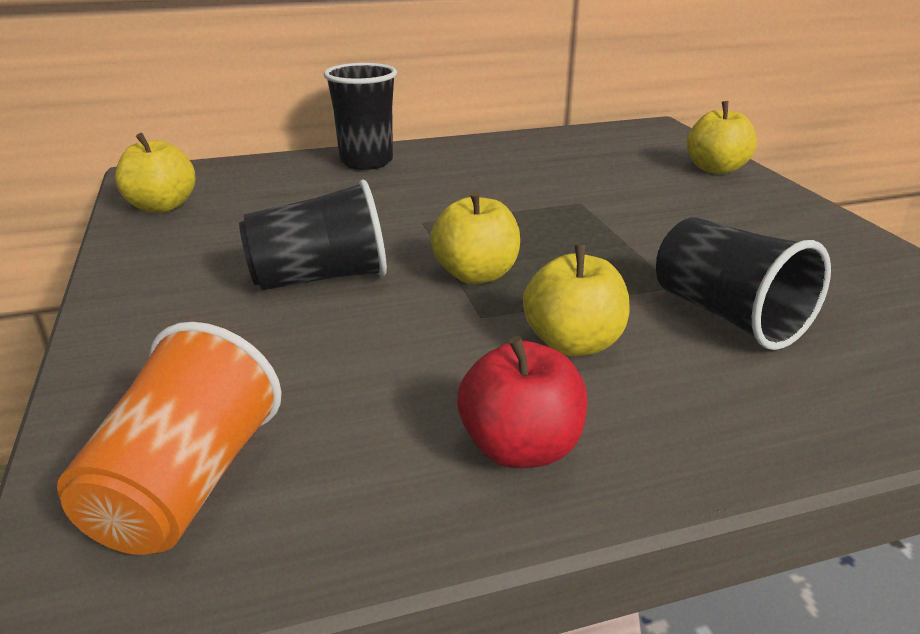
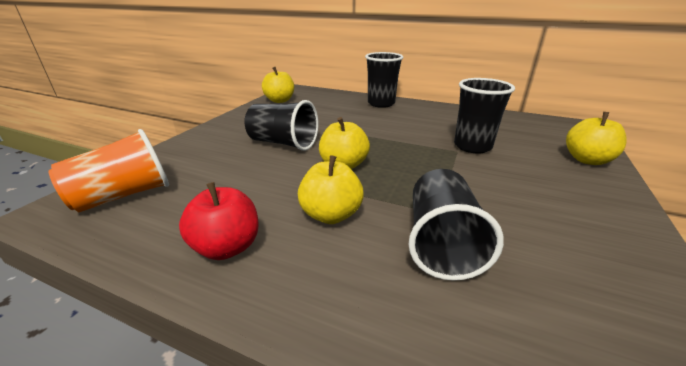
camera: 40 degrees right, 0 degrees up
none -> black cup [454,78,515,154]

